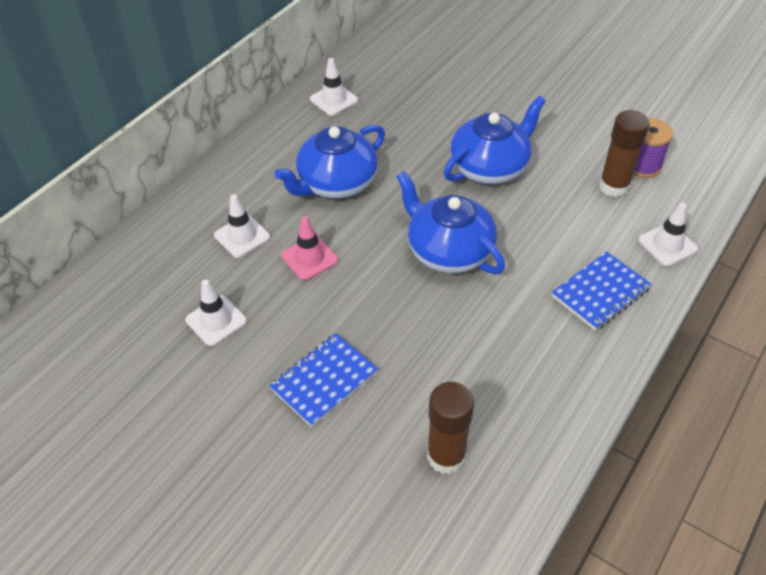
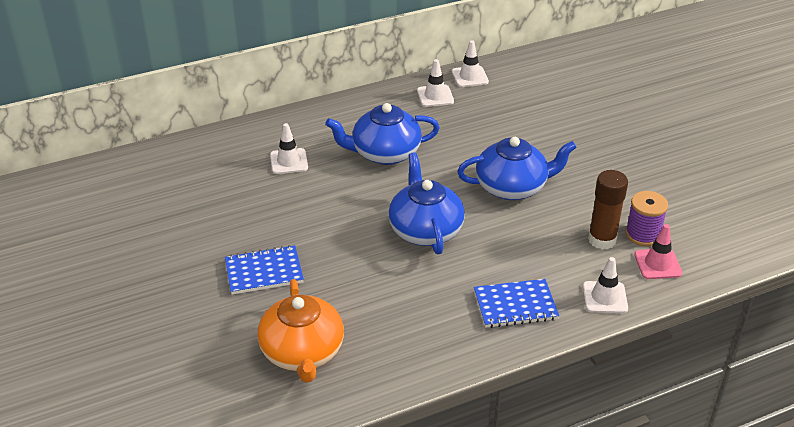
camera: 30 degrees right, 10 degrees down
white traffic cone [185,280,247,346] -> white traffic cone moved to [452,40,489,87]
pink traffic cone [281,216,338,281] -> pink traffic cone moved to [634,224,682,279]
brown glue stick [427,382,474,474] -> orange teapot [258,279,344,383]

